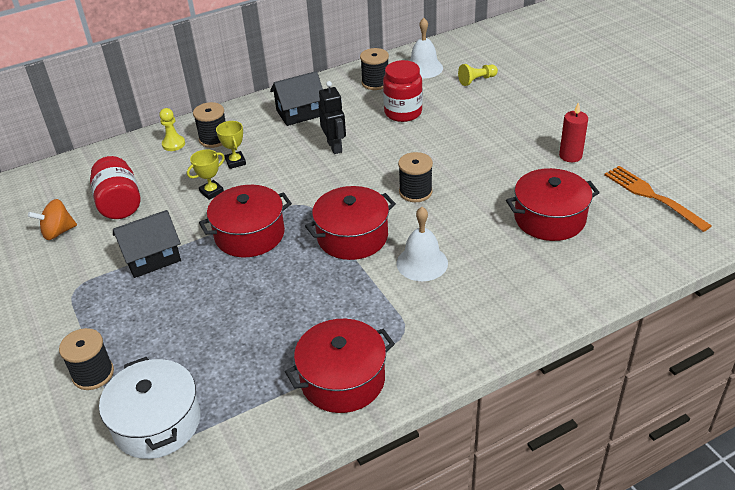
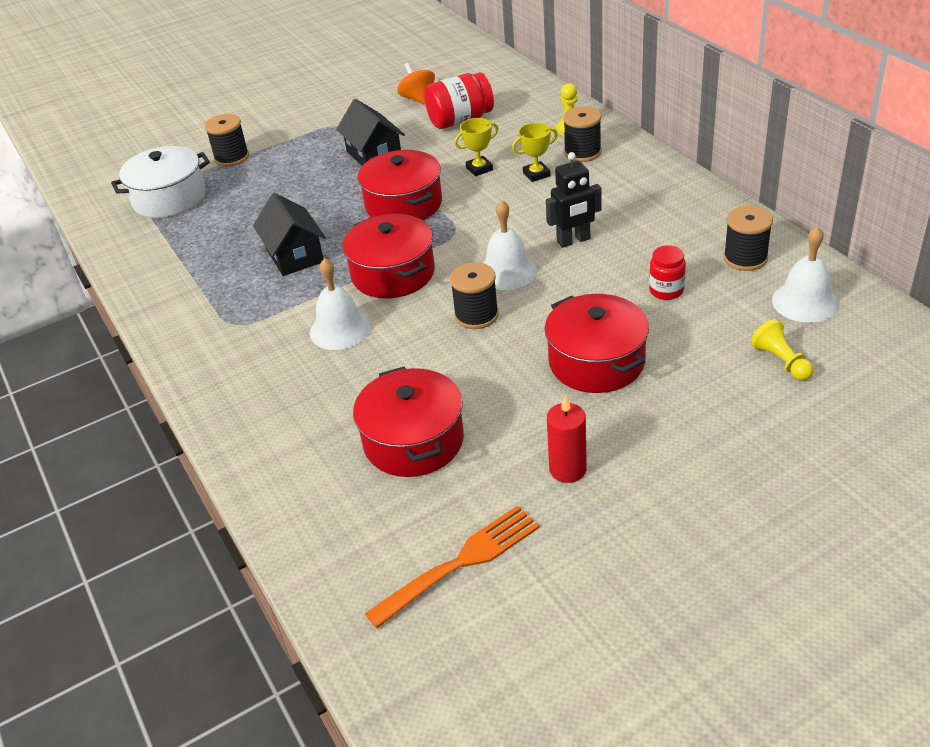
camera: 90 degrees right, 0 degrees up
yellow trophy [187,149,225,200] -> yellow trophy turned 75 degrees counterclockwise [454,118,498,176]
black house [270,71,323,126] -> black house moved to [253,193,326,276]
red pot [285,319,395,413] -> red pot moved to [545,294,649,393]
red jar [383,60,423,122] -> red jar [649,245,686,300], size x0.60
none -> white bell [483,200,537,290]

